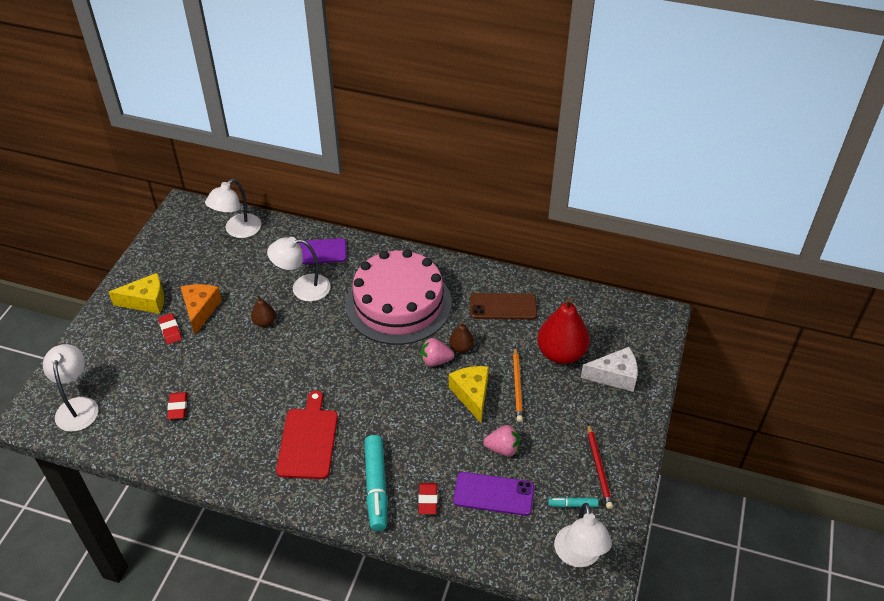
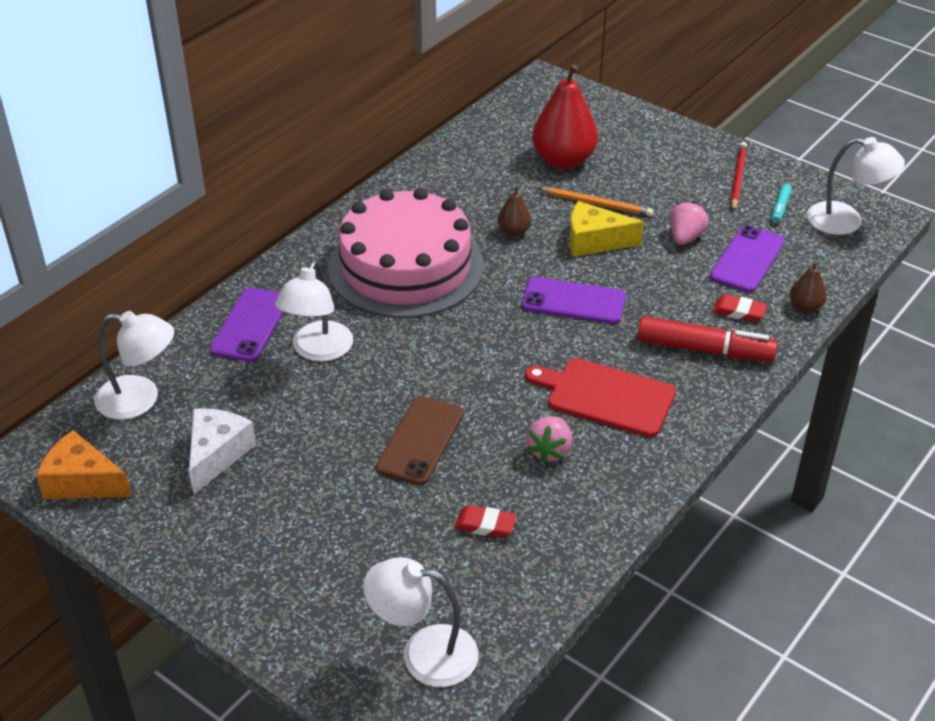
camera: 70 degrees left, 5 degrees down
yellow cheese [108,273,164,314] -> none
red eraser [158,313,182,344] -> none
orange cheese [181,284,222,335] -> orange cheese moved to [36,430,132,499]
white lamp [205,179,261,238] -> white lamp turned 45 degrees counterclockwise [94,311,174,420]
brown pear [251,295,276,327] -> brown pear moved to [790,261,827,312]
turquoise marker [364,435,388,531] -> red marker [638,316,778,362]
pink strawberry [421,338,454,367] -> pink strawberry moved to [526,416,572,463]
brown phone [470,293,537,320] -> brown phone moved to [376,396,463,485]
white cheese [581,347,638,392] -> white cheese moved to [189,408,256,494]
red pencil [588,424,613,509] -> red pencil turned 90 degrees counterclockwise [730,142,747,211]
none -> purple phone [521,277,626,324]

